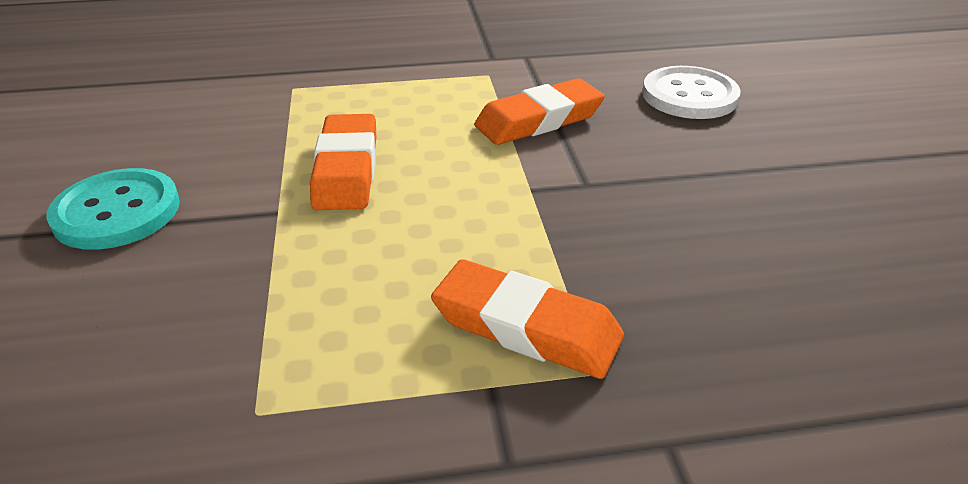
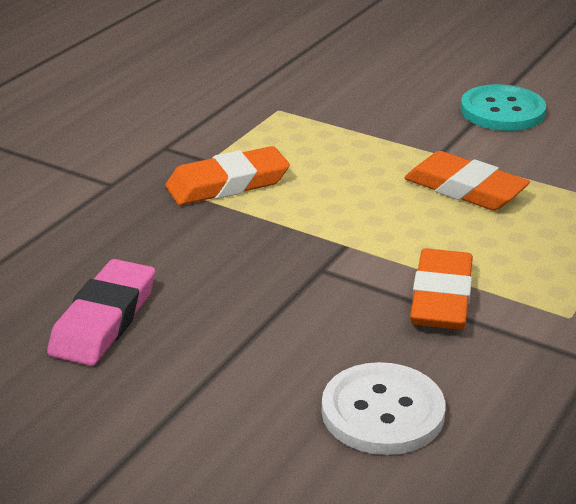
camera: 130 degrees right, 5 degrees down
none -> pink eraser [47,259,155,366]

